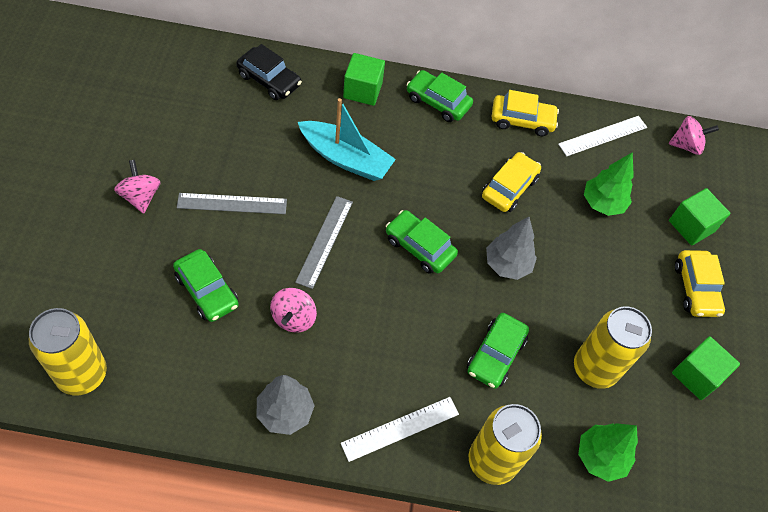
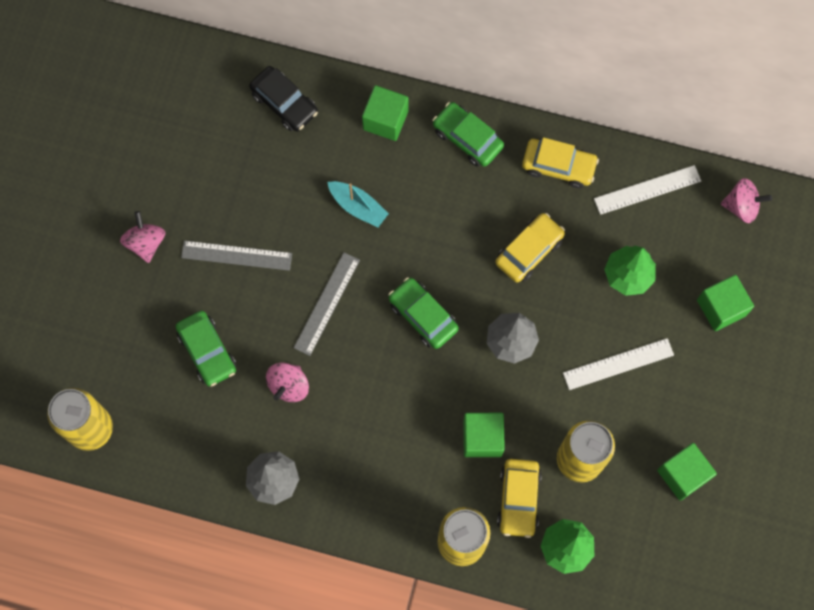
camera: 15 degrees right, 15 degrees up
turquoise boat [298,98,396,181] -> turquoise boat [327,181,389,227], size x0.62
white ruler [341,397,459,462] -> white ruler moved to [563,338,674,390]
green car [467,313,529,389] -> green cube [463,413,505,457]
yellow car [675,250,725,317] -> yellow car moved to [497,459,542,538]

